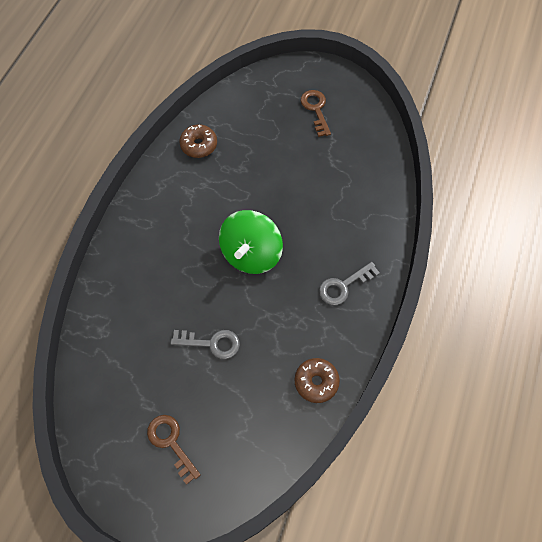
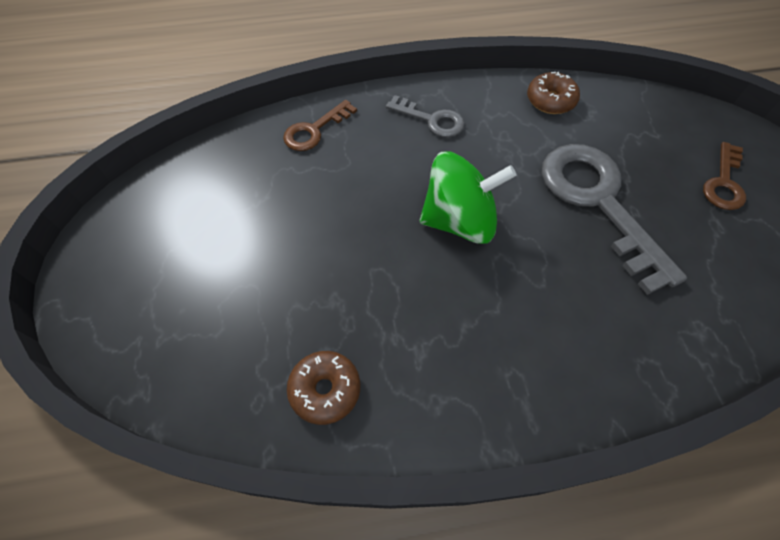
camera: 120 degrees left, 5 degrees down
grey key [171,330,240,359] -> grey key [542,144,687,295], size x1.97
brown key [301,90,331,137] -> brown key moved to [283,100,357,151]

